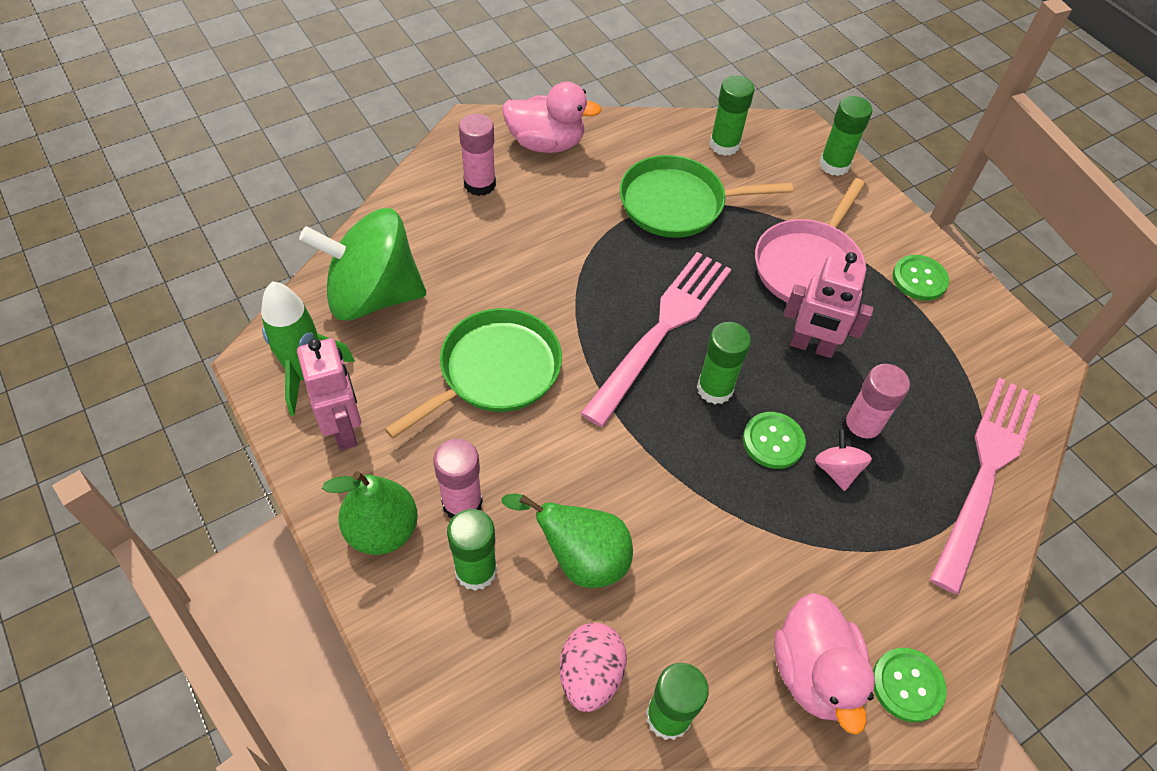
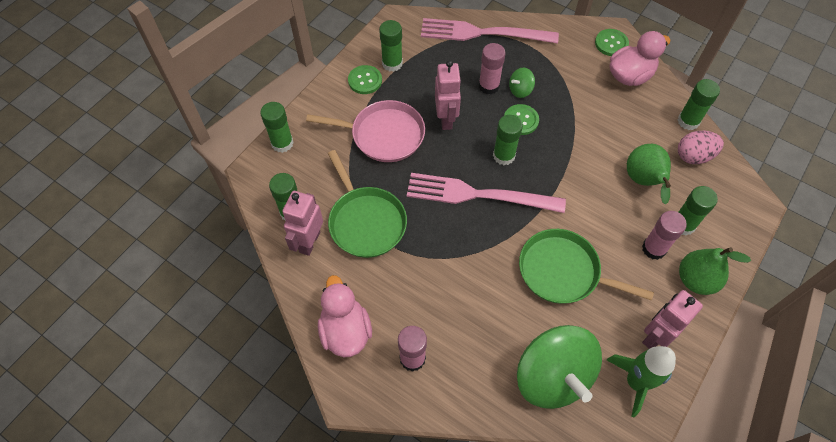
camera: 110 degrees left, 5 degrees up
pink spinning top [815,429,872,491] -> green spinning top [509,68,535,98]
none -> pink robot [282,191,323,256]
none -> green glue stick [379,20,403,72]

